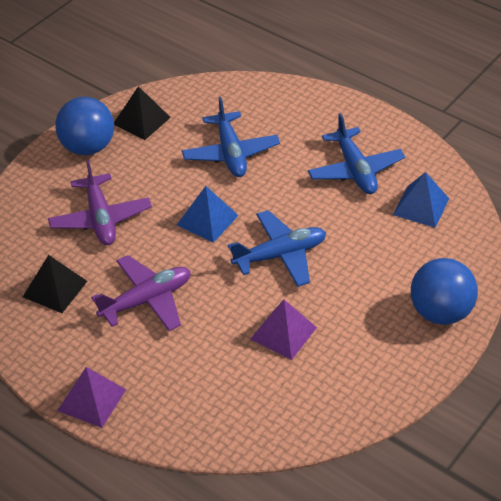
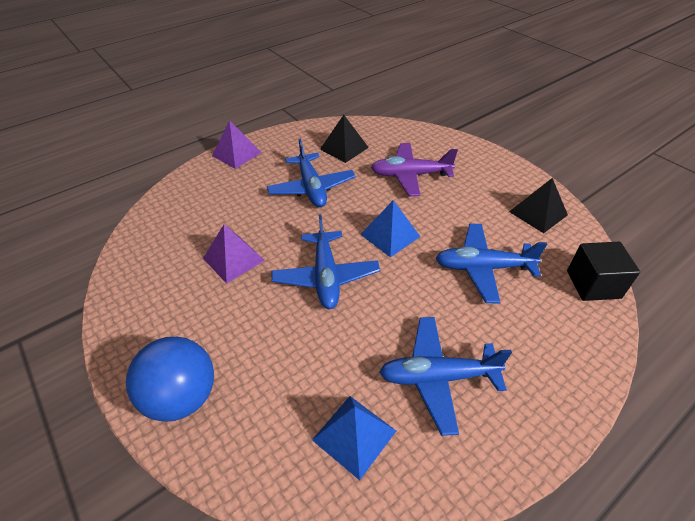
camera: 105 degrees right, 0 degrees up
blue ball [55,97,114,155] -> none
purple plane [91,255,191,331] -> blue plane [267,138,356,207]
none -> black cube [567,242,640,301]

